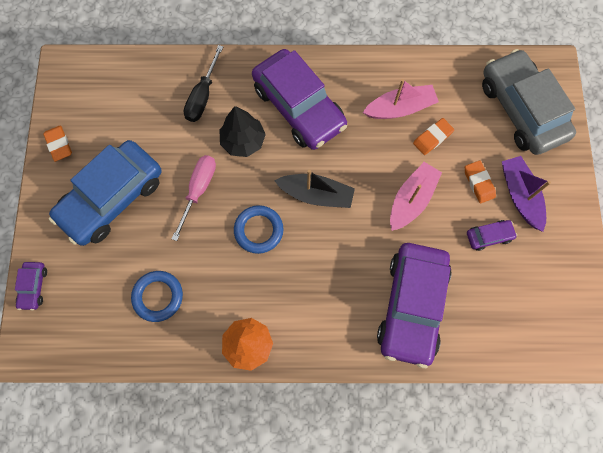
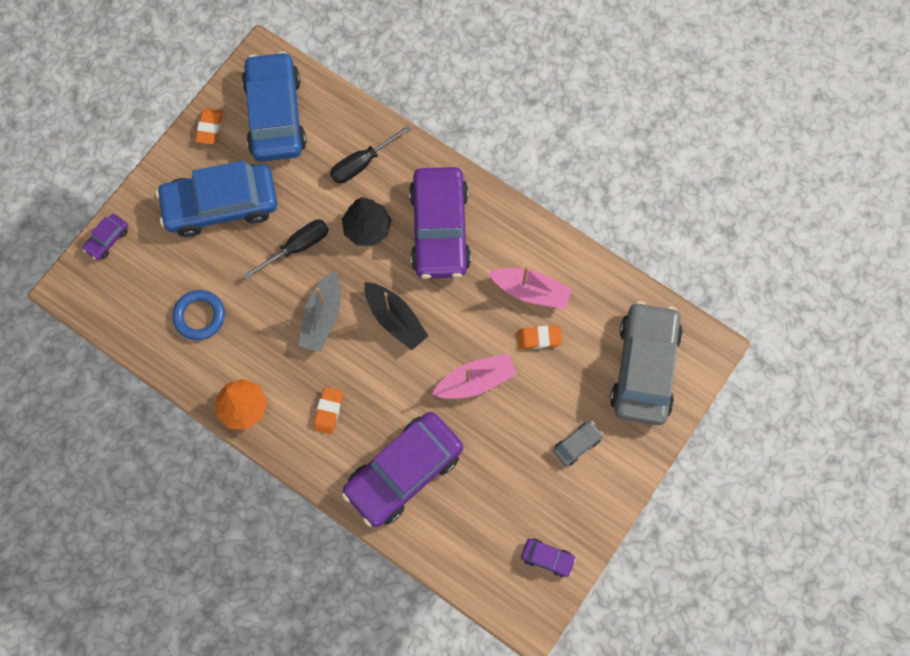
camera: 35 degrees right, 0 degrees up
pink screwdriver [172,155,216,241] -> black screwdriver [243,219,329,279]
blue ring [234,205,284,254] -> grey boat [299,270,341,352]
orange eraser [465,160,496,203] -> orange eraser moved to [313,387,343,434]
purple car [467,220,517,251] -> purple car moved to [521,539,576,577]
purple boat [502,156,551,232] -> grey car [553,421,603,466]
none -> blue car [242,51,306,162]

